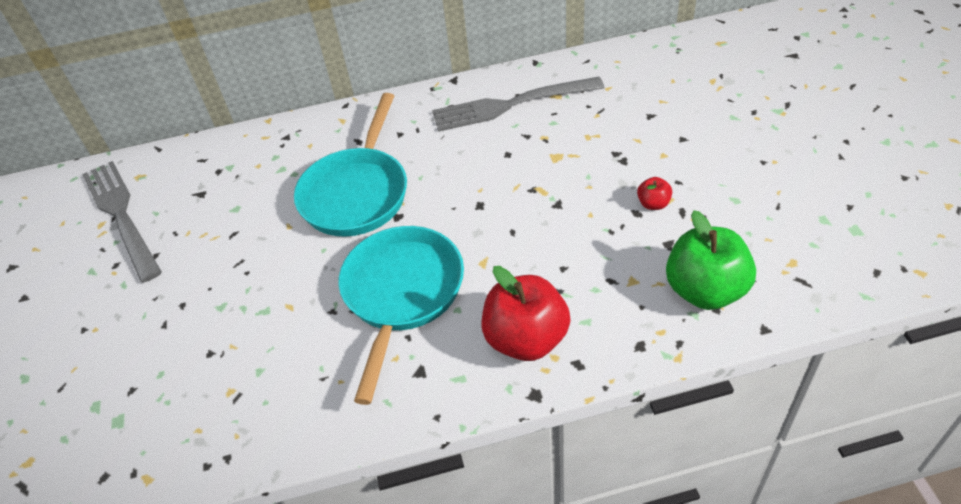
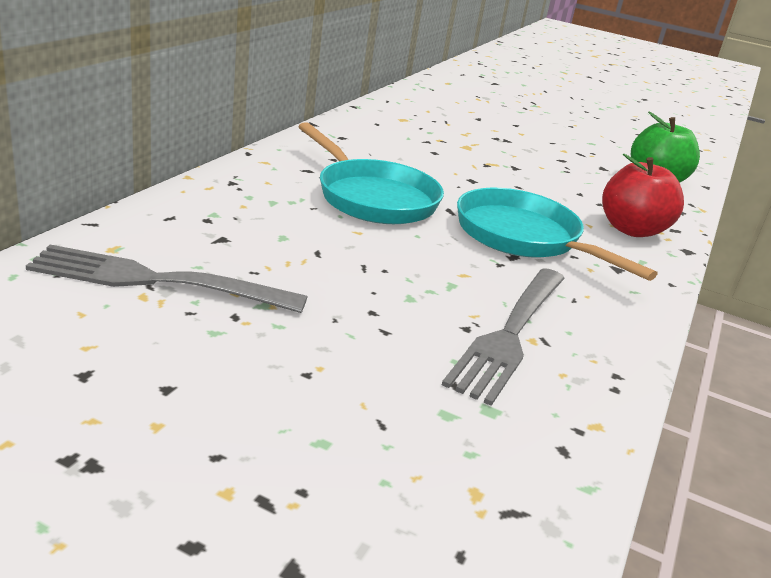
camera: 60 degrees left, 20 degrees down
grey fork [432,77,604,132] -> grey fork moved to [442,268,565,406]
red apple [637,177,672,210] -> none

